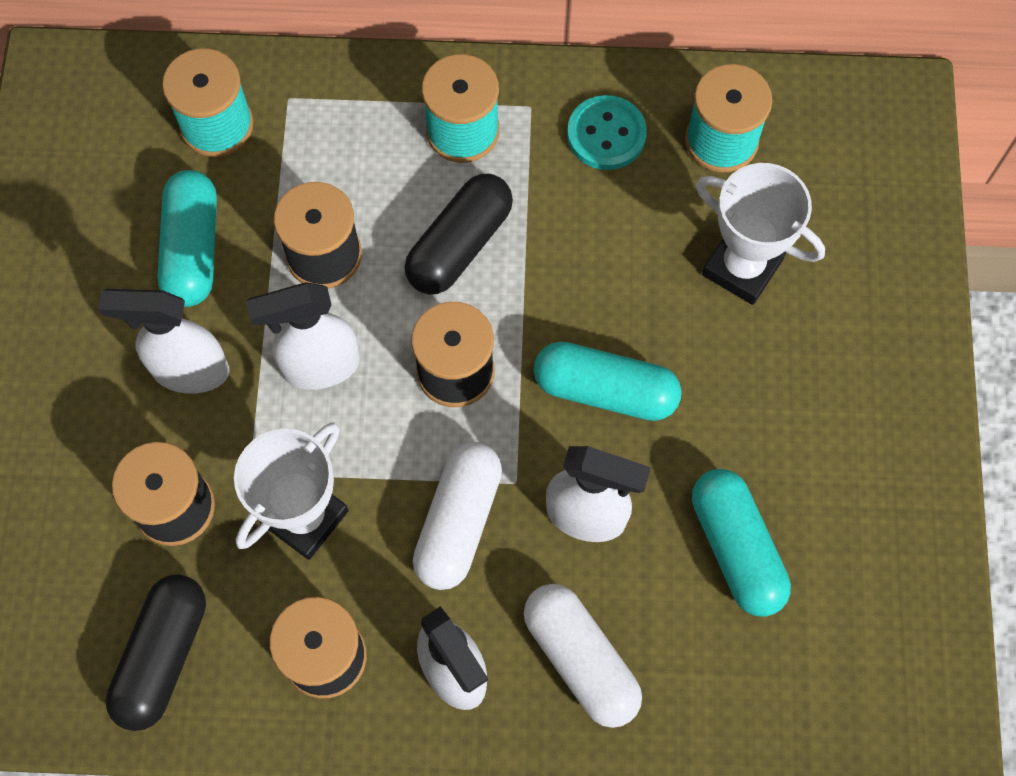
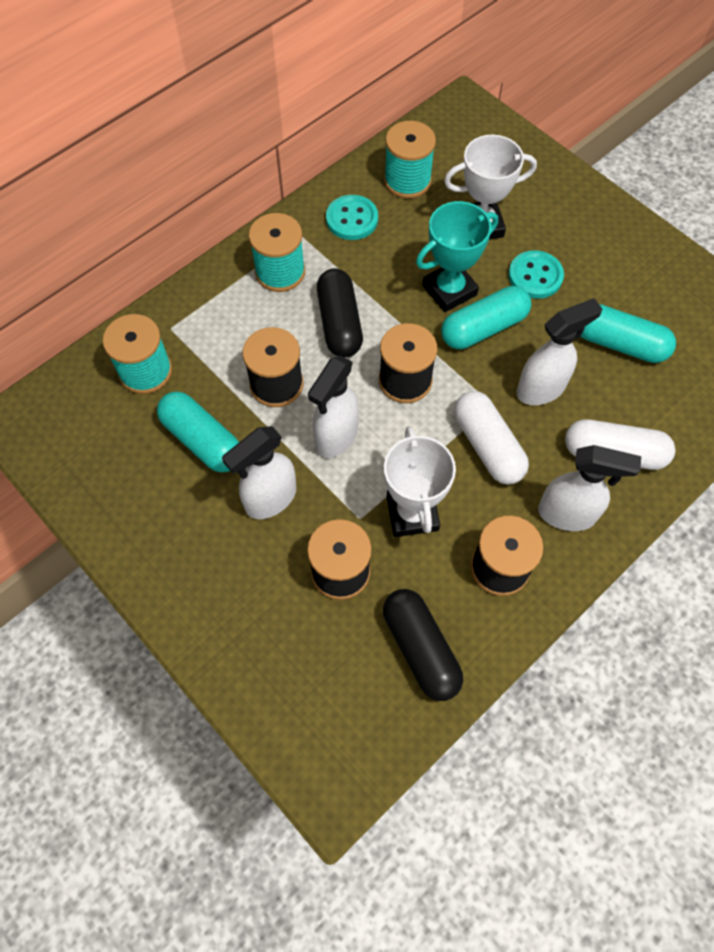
camera: 45 degrees left, 5 degrees down
none -> turquoise trophy [416,201,498,312]
none -> turquoise button [508,250,564,299]

